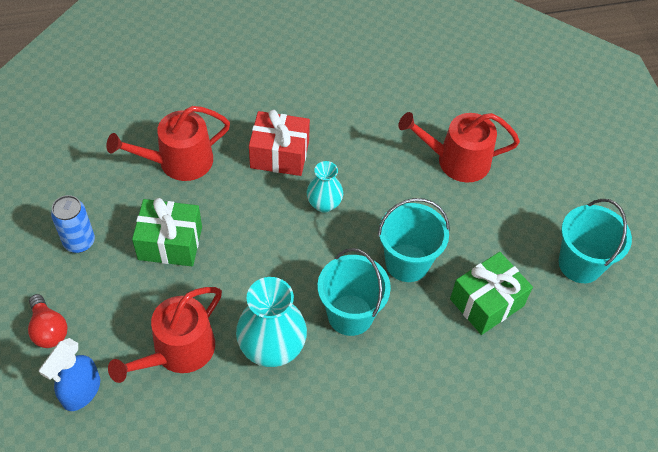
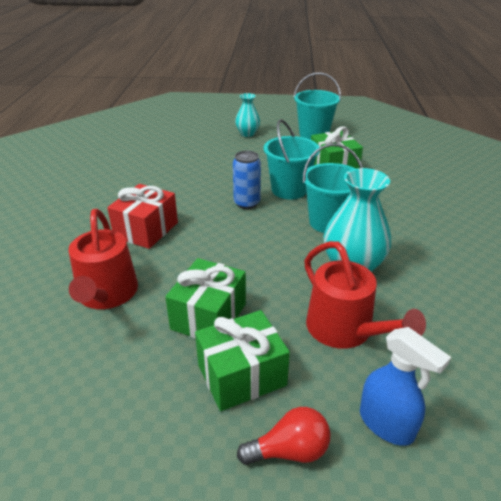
camera: 70 degrees left, 20 degrees down
blue can [51,195,95,253] -> blue can moved to [233,151,261,209]
turquoise vase [307,161,343,213] -> turquoise vase moved to [235,93,260,137]
red watering can [398,112,520,182] -> none
none -> green gift [195,310,290,411]

